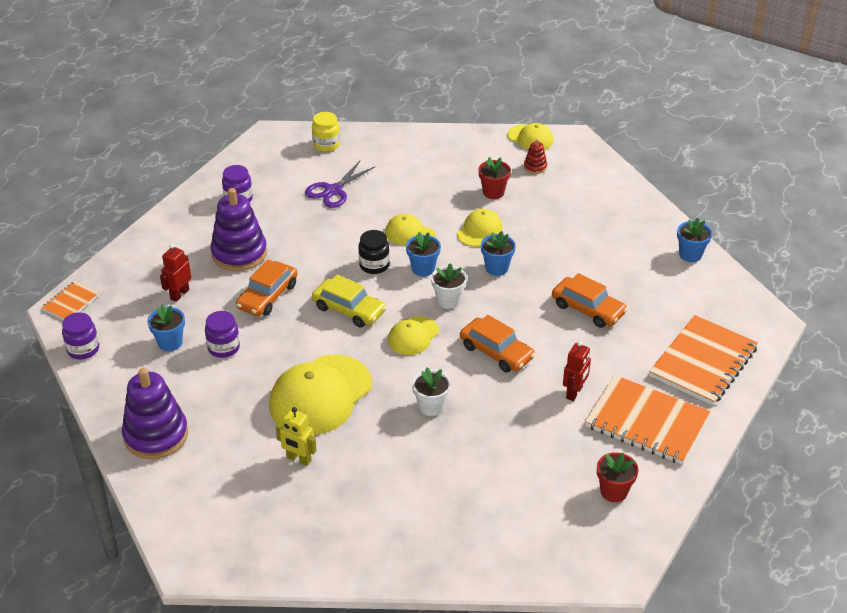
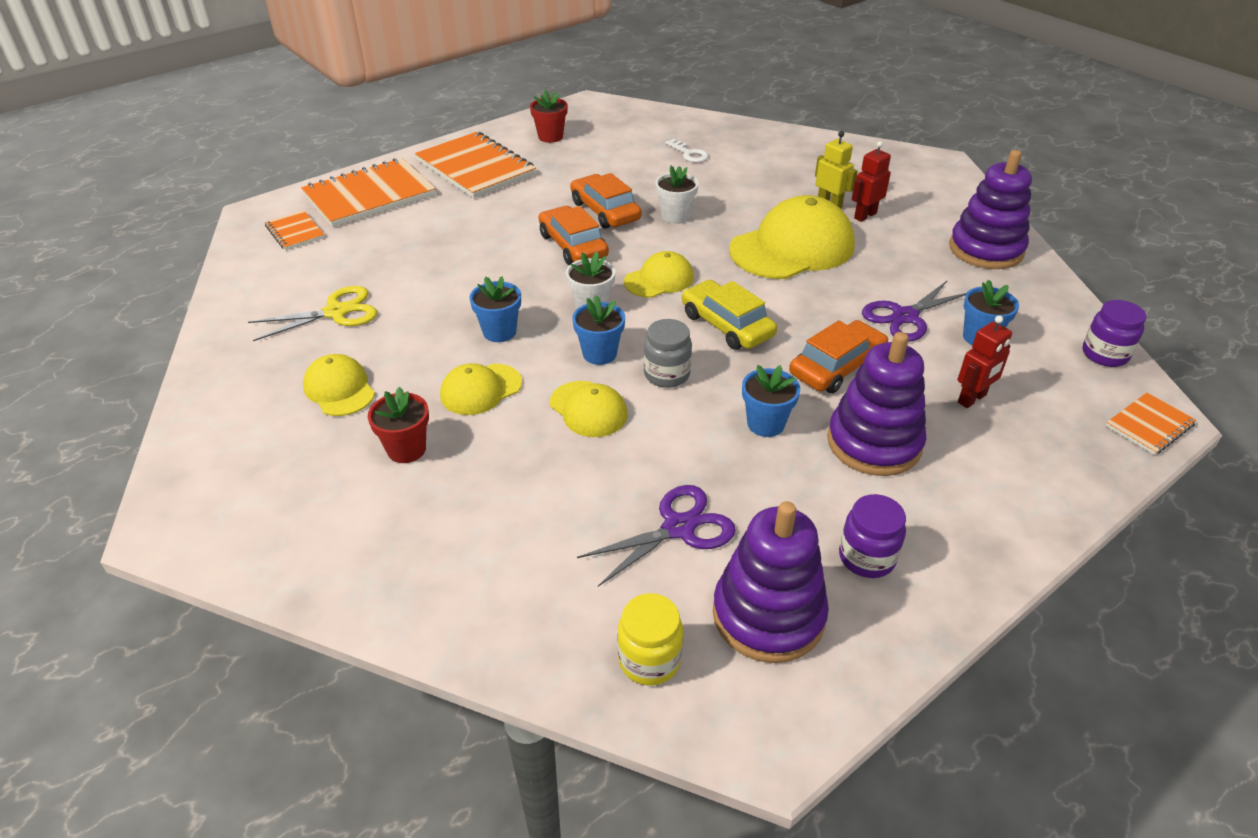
camera: 160 degrees left, 0 degrees up
purple jar [205,311,240,358] -> purple scissors [862,280,966,341]
black jar [359,230,390,274] -> grey jar [644,319,692,388]
yellow cap [507,123,554,150] -> yellow cap moved to [303,354,375,416]
red stacking toy [524,139,547,174] -> none
orange car [552,273,627,328] -> orange car moved to [570,173,642,229]
red robot [563,341,591,401] -> red robot moved to [852,141,891,222]
blue flower pot [677,218,712,262] -> blue flower pot moved to [742,365,800,437]
none -> yellow scissors [248,286,378,341]
none -> orange notebook [265,210,325,250]
none -> white key [665,139,709,163]
none -> purple stacking toy [713,501,829,663]

